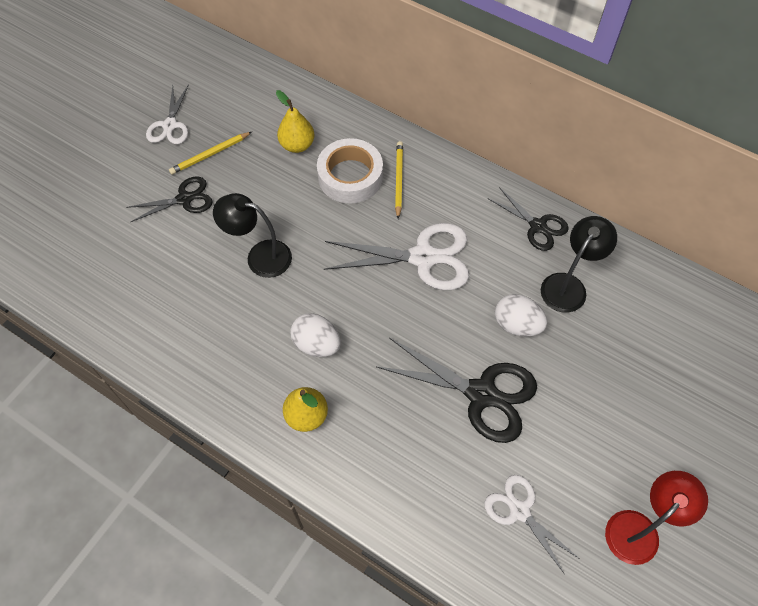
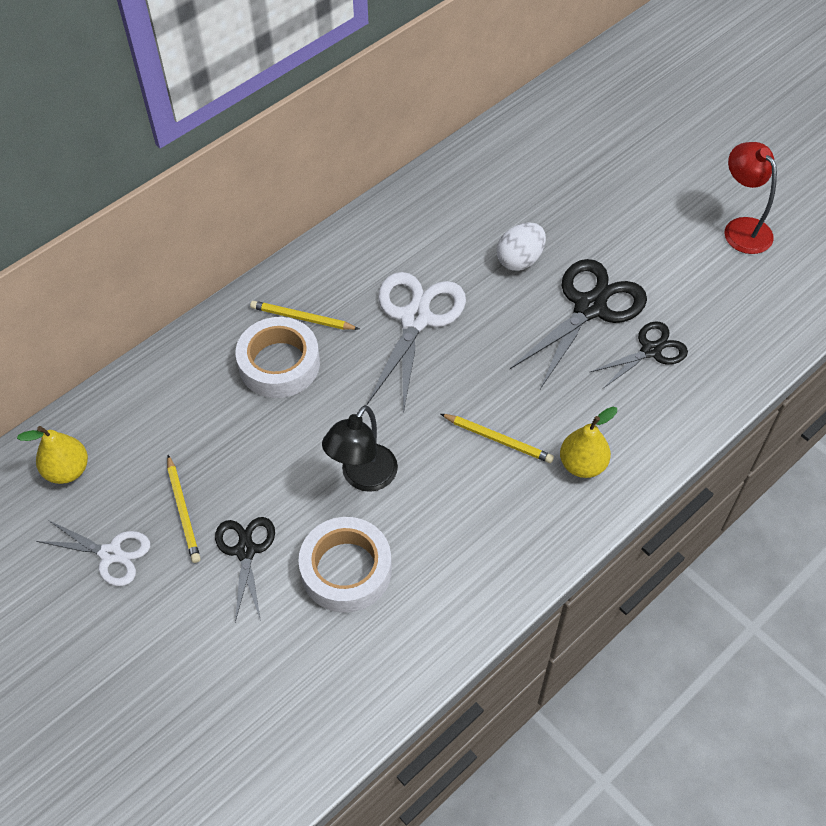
camera: 75 degrees left, 5 degrees down
yellow pear [276,90,314,153] -> yellow pear moved to [17,426,88,484]
white egg [290,313,341,357] -> yellow pencil [441,414,554,463]
white scissors [484,475,580,573] -> none
black scissors [489,187,569,251] -> black scissors moved to [589,321,688,388]
black lamp [541,216,617,313] -> none
none -> white tape [298,517,392,613]

